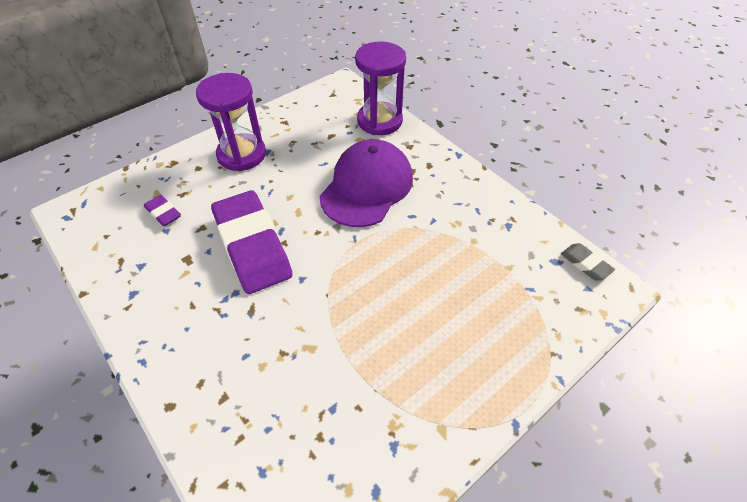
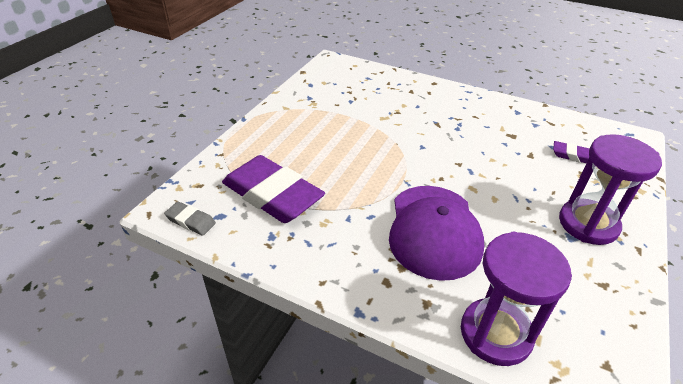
camera: 155 degrees right, 10 degrees down
purple eraser [211,190,292,294] -> purple eraser moved to [222,155,325,223]

